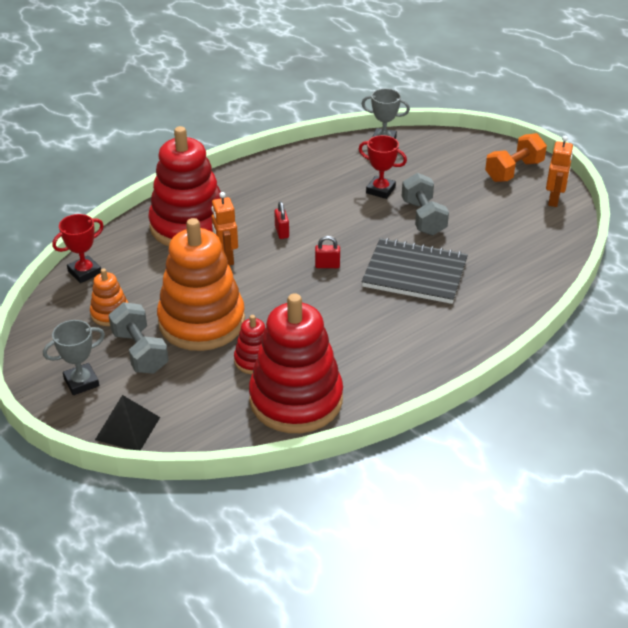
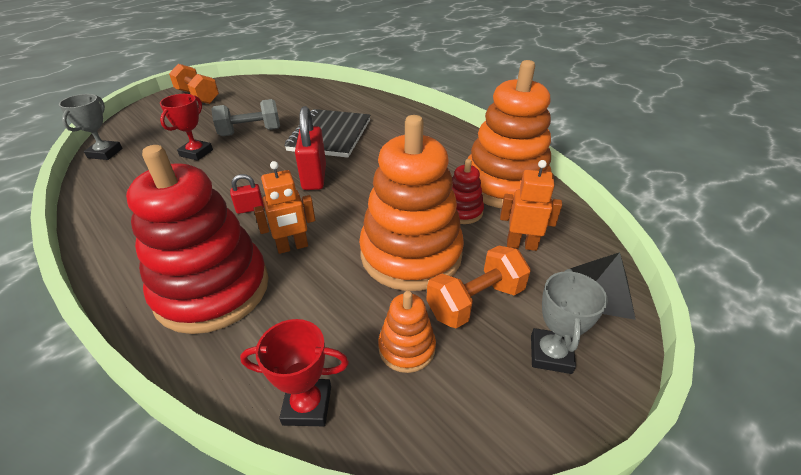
camera: 95 degrees left, 0 degrees up
grey trophy [43,320,105,395] -> grey trophy turned 45 degrees clockwise [531,269,608,374]
red trophy [52,214,104,283] -> red trophy turned 45 degrees counterclockwise [240,319,349,426]
grey dumbbell [108,302,169,374] -> orange dumbbell [426,246,531,328]
red stacking toy [249,293,343,433] -> orange stacking toy [468,60,551,208]
red padlock [315,236,340,268] -> red padlock [295,106,326,190], size x1.97
orange robot [546,136,573,207] -> orange robot moved to [500,160,562,251]

